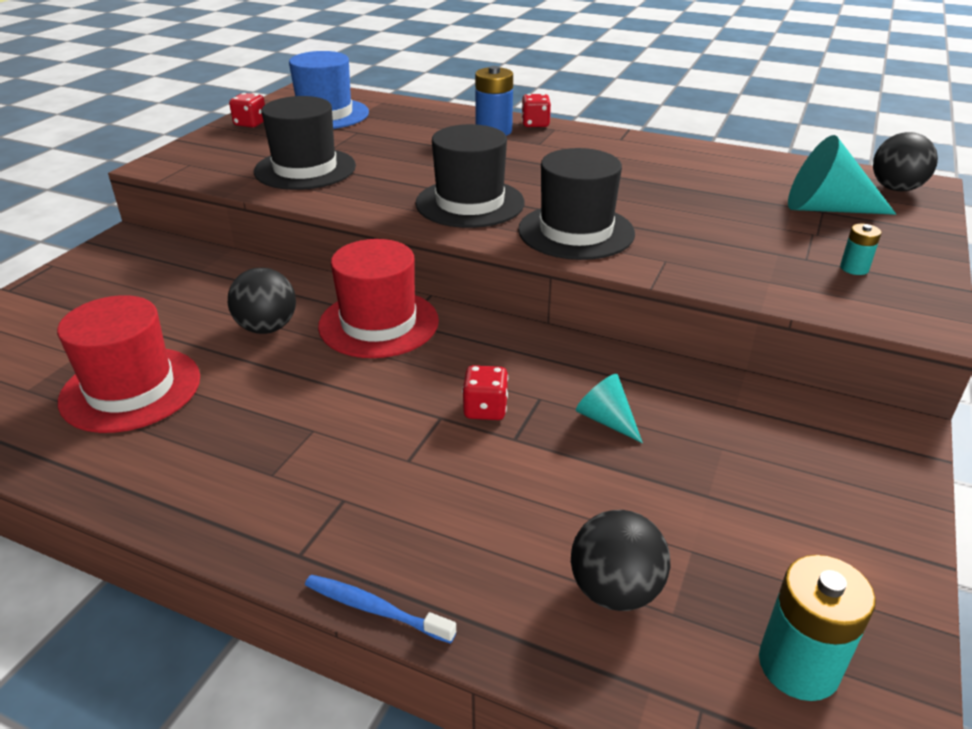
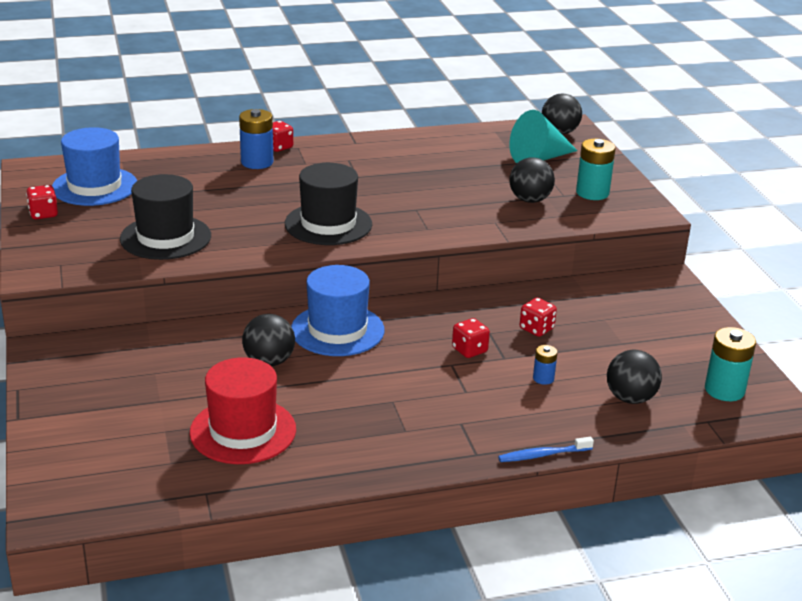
camera: 40 degrees left, 5 degrees down
red hat [318,239,439,358] -> blue hat [291,265,384,356]
black hat [518,148,635,260] -> none
turquoise cone [576,374,643,443] -> red dice [520,298,557,337]
turquoise battery [840,224,881,275] -> turquoise battery [576,139,616,200], size x1.85
none -> black ball [510,157,555,203]
none -> blue battery [533,345,558,385]

